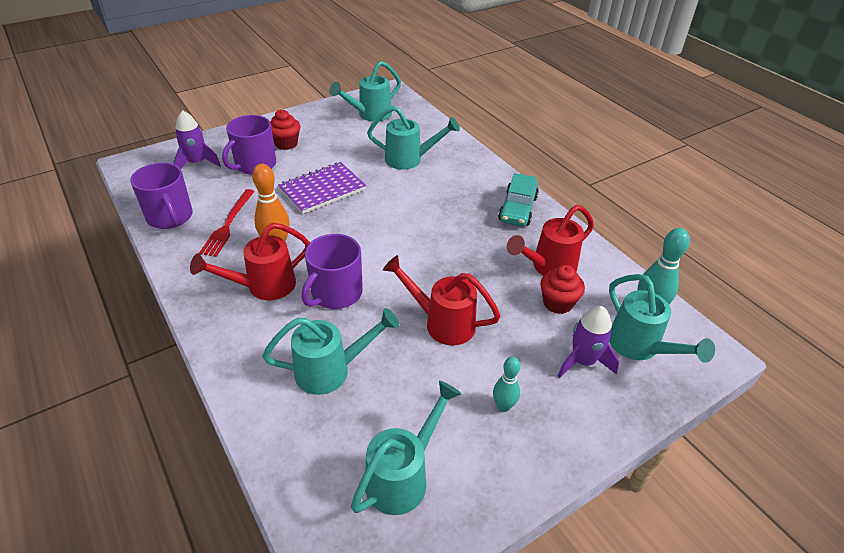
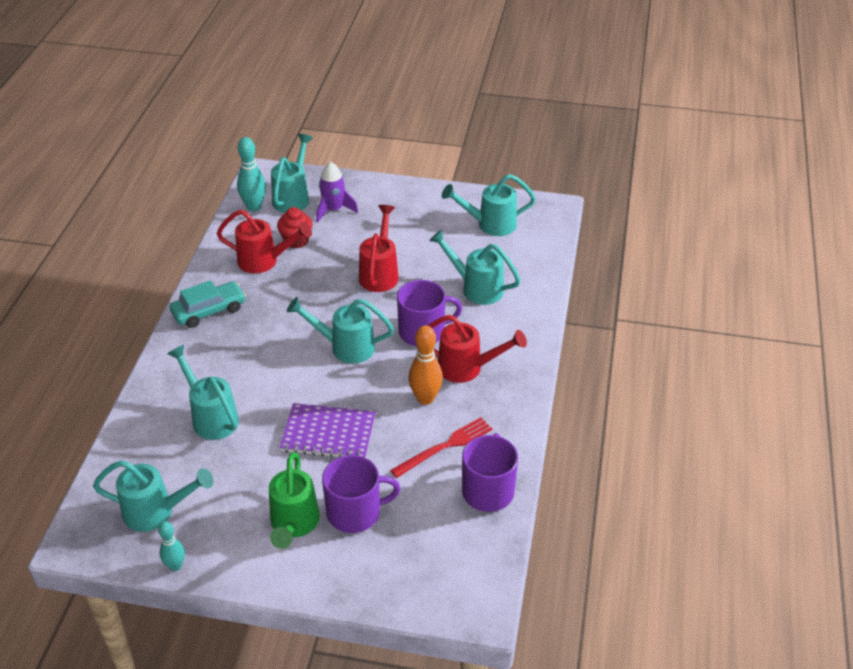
camera: 135 degrees left, 0 degrees up
purple rocket [174,110,221,169] -> none
red cupcake [270,110,300,150] -> green watering can [269,452,320,549]
red watering can [383,255,501,345] -> red watering can turned 150 degrees counterclockwise [359,205,399,292]
turquoise bowling pin [493,357,520,412] -> turquoise bowling pin moved to [158,521,185,571]
none -> turquoise watering can [287,297,394,364]

